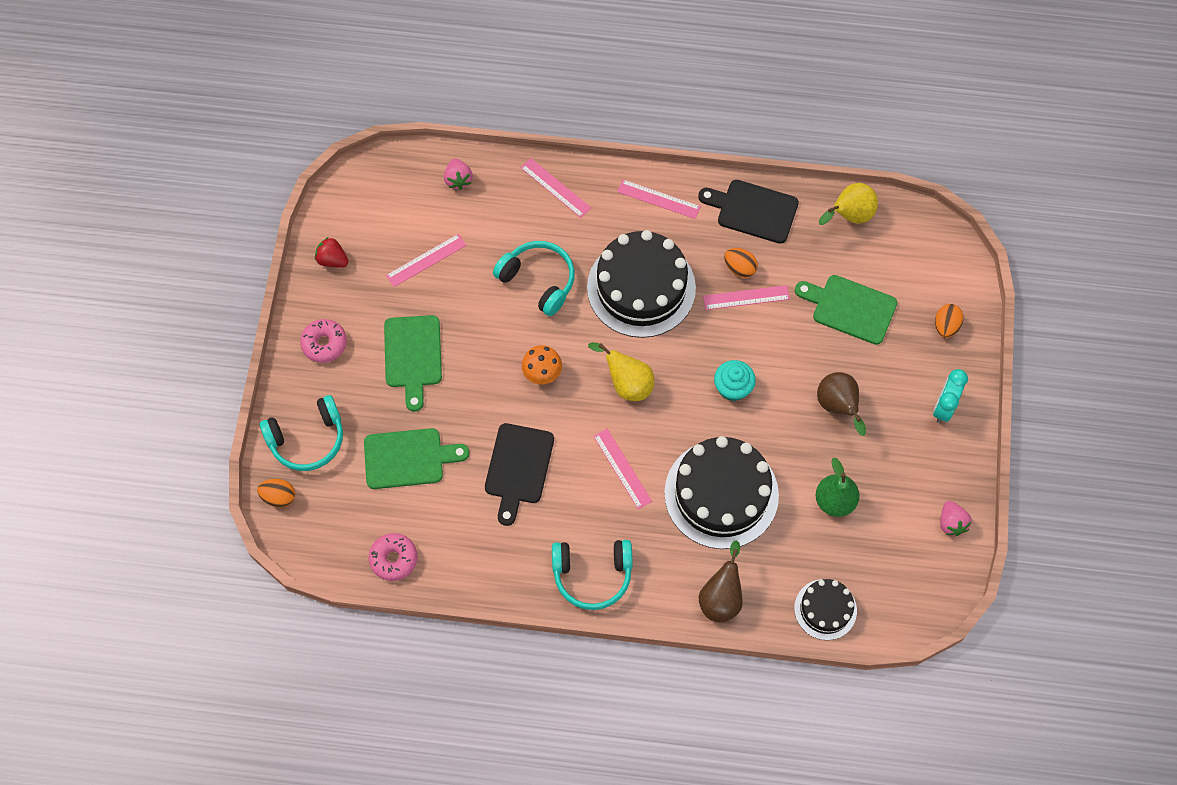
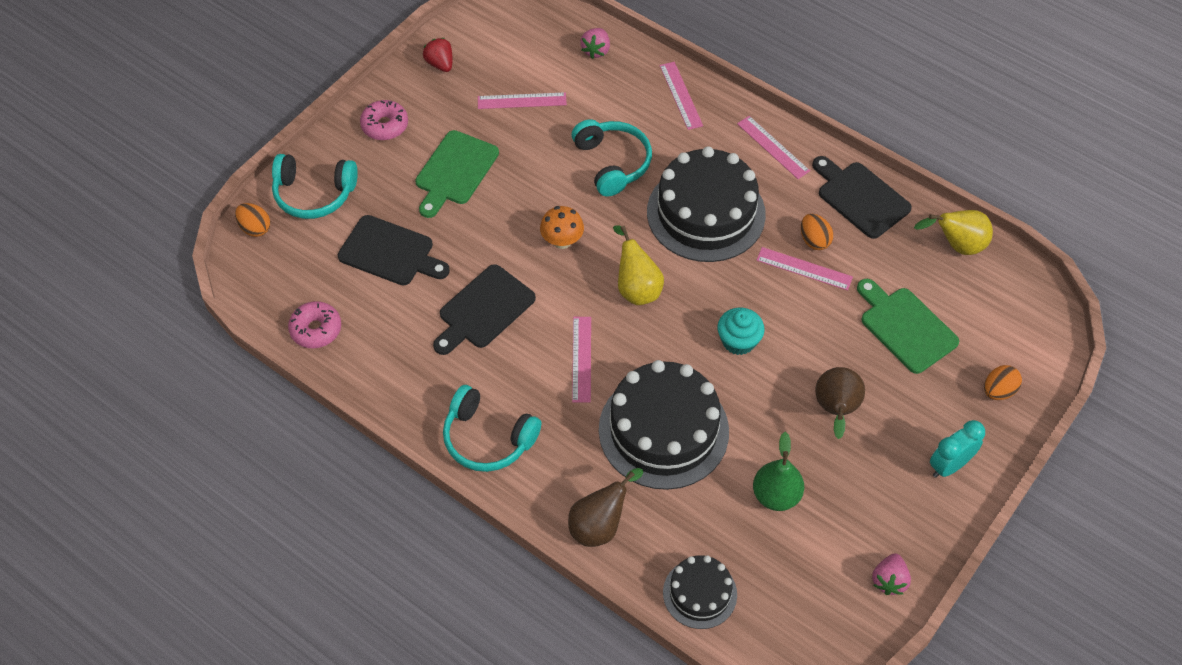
camera: 30 degrees right, 10 degrees down
green cutting board [364,428,469,489] -> black cutting board [338,215,450,285]

